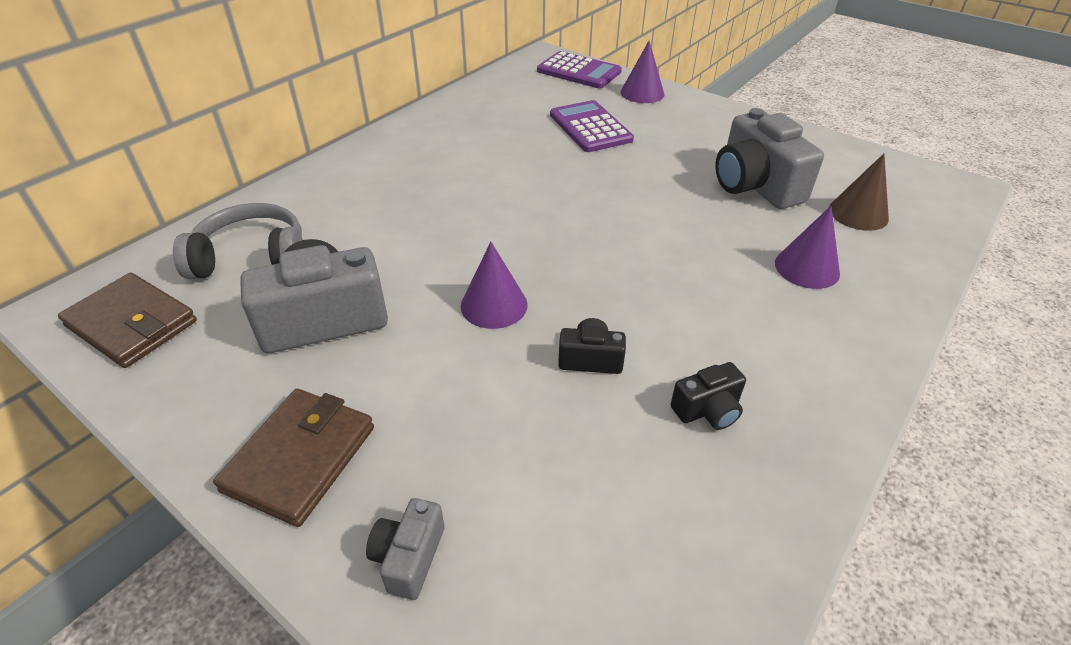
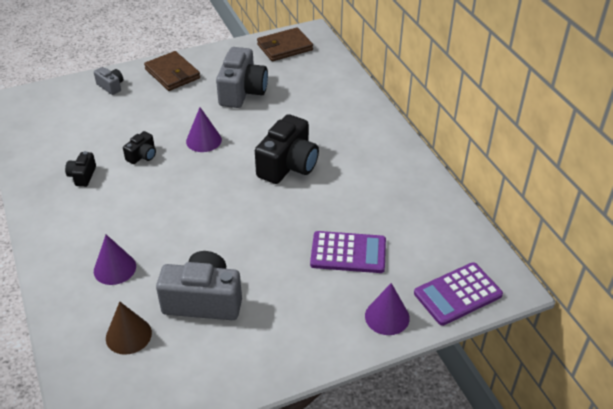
camera: 120 degrees right, 0 degrees up
grey headphones [173,203,303,279] -> none
none -> black camera [255,114,319,184]

